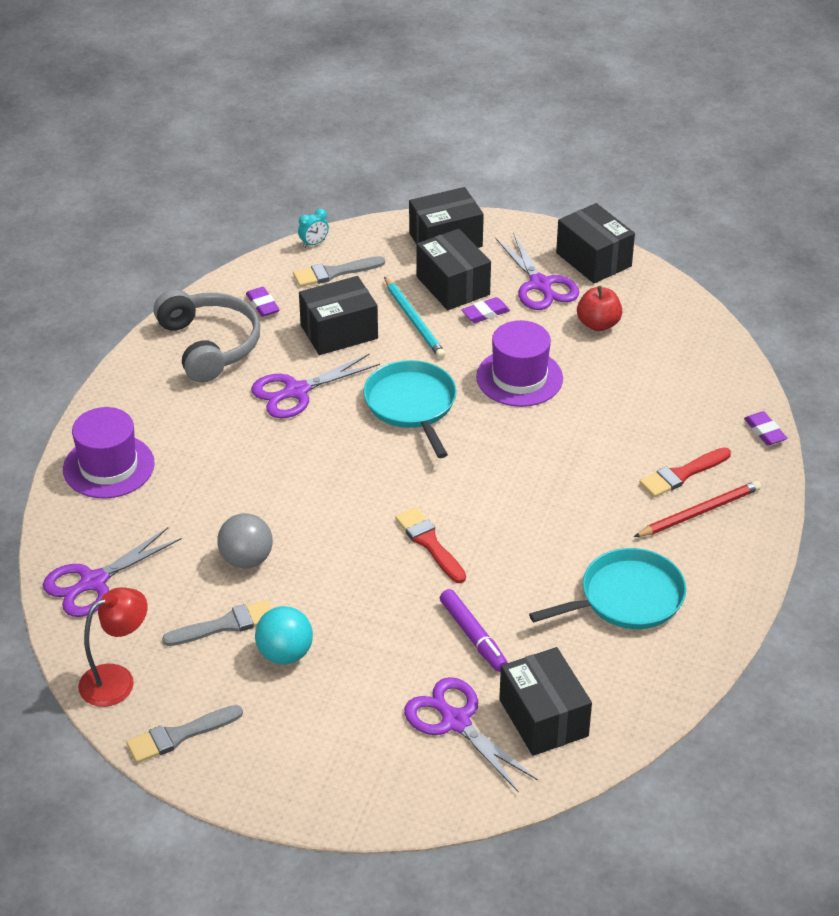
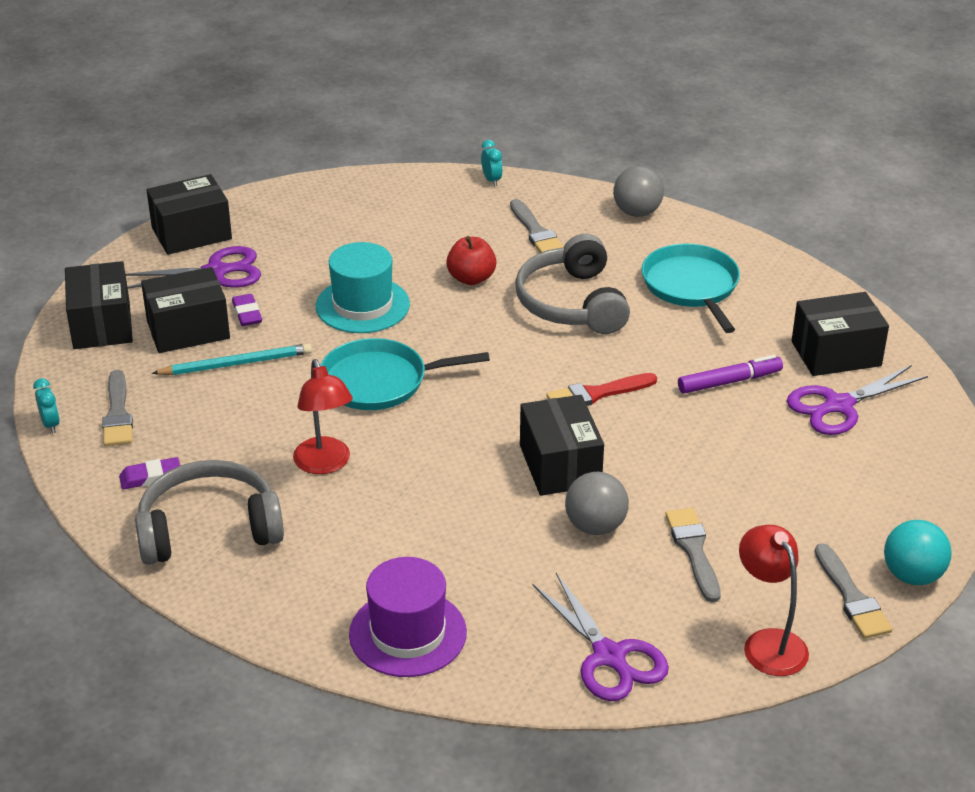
camera: 80 degrees left, 5 degrees down
purple scissors [251,353,380,418] -> red lamp [293,359,353,474]
turquoise ball [255,606,313,664] -> turquoise ball moved to [884,520,952,585]
black box [299,276,378,355] -> black box moved to [520,395,604,496]
purple hat [476,320,563,407] -> turquoise hat [316,242,410,333]
red apple [577,286,622,331] -> red apple moved to [446,236,497,285]
red pencil [634,481,761,537] -> none
red brush [640,447,731,497] -> grey brush [510,199,564,253]
purple eraser [744,411,787,445] -> turquoise clock [481,140,503,186]
none -> grey headphones [515,234,630,334]
none -> grey ball [613,166,664,217]

